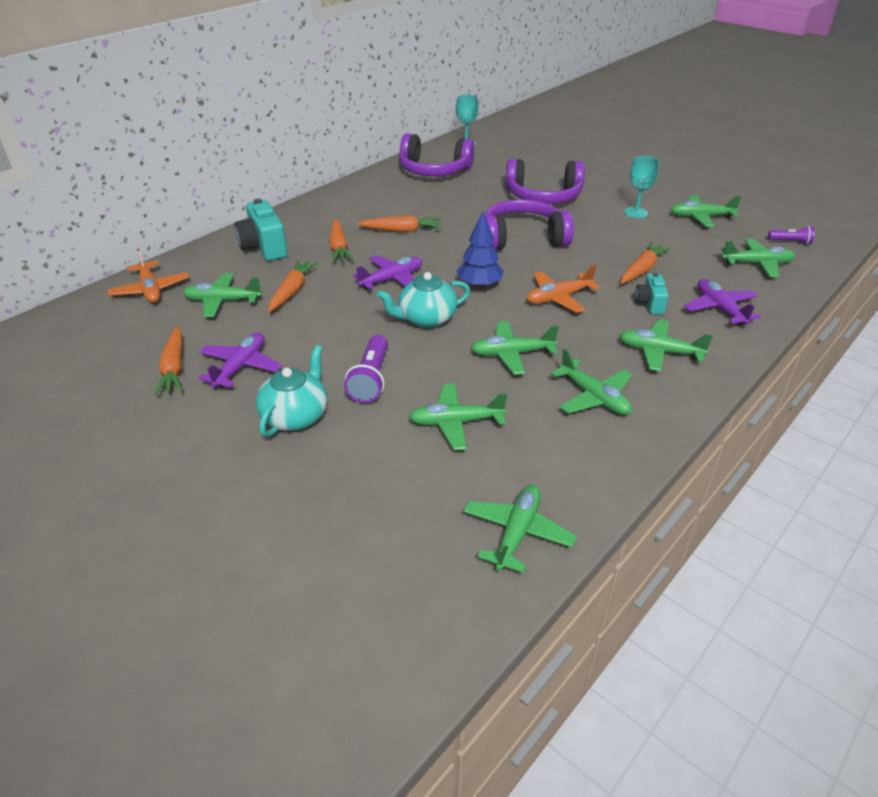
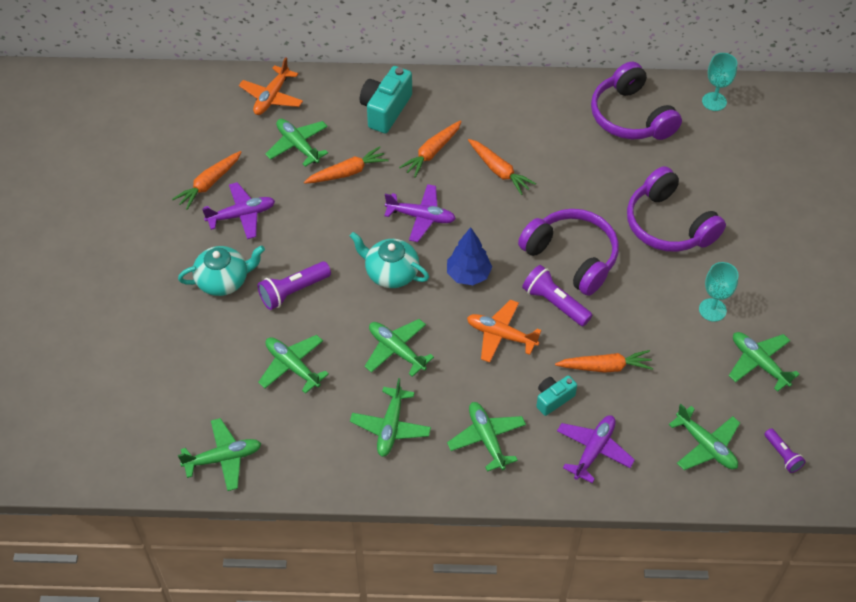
camera: 50 degrees right, 15 degrees up
none -> purple flashlight [522,265,592,326]

